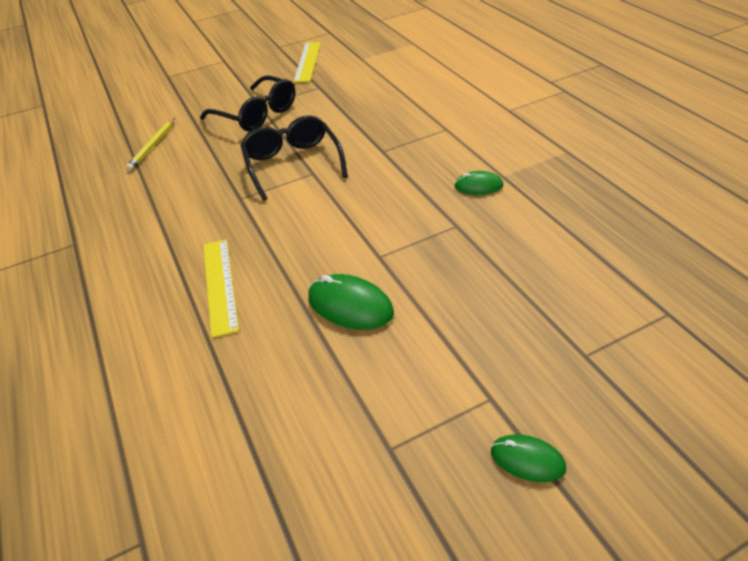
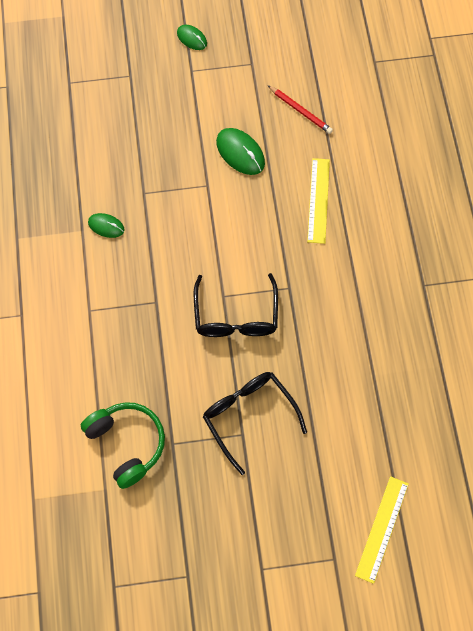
camera: 165 degrees left, 25 degrees up
yellow pencil [126,118,175,171] -> none
yellow ruler [293,42,321,83] -> yellow ruler moved to [355,476,409,584]
none -> green headphones [81,402,165,489]
none -> red pencil [267,85,333,134]

